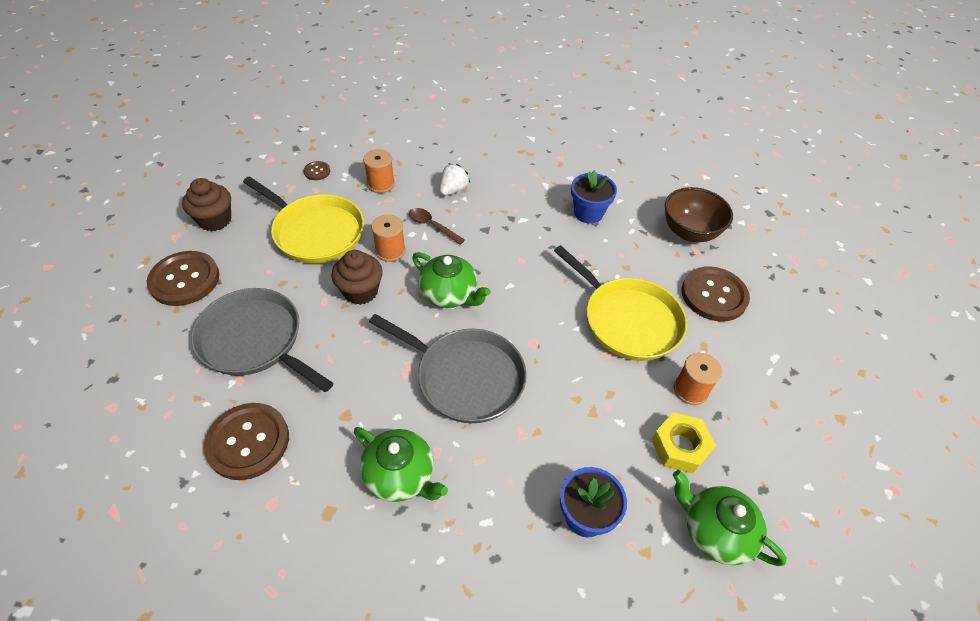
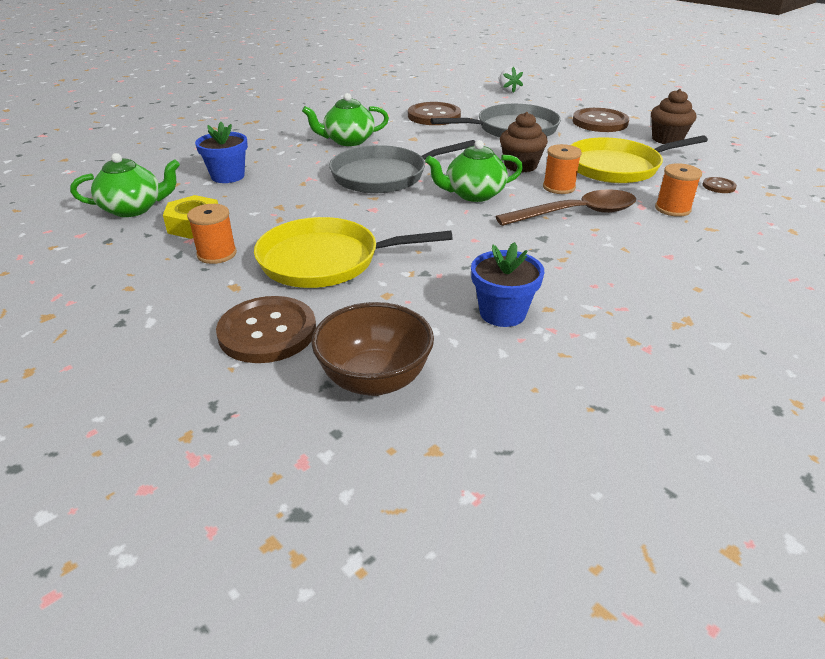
camera: 130 degrees right, 15 degrees down
brown spoon [409,208,465,245] -> brown spoon [495,189,636,226], size x1.81
white strawberry [440,163,470,196] -> white strawberry moved to [499,67,523,93]

